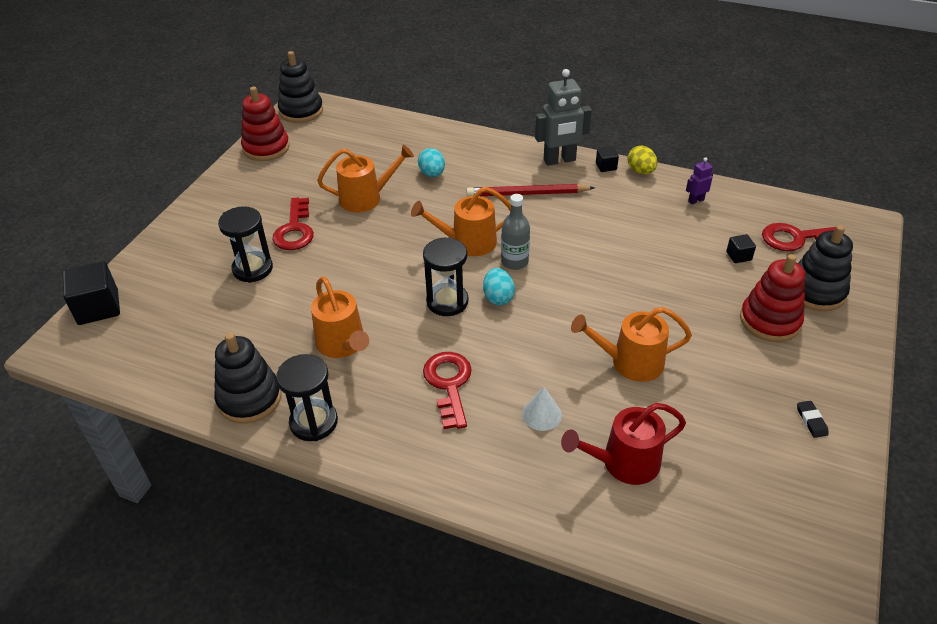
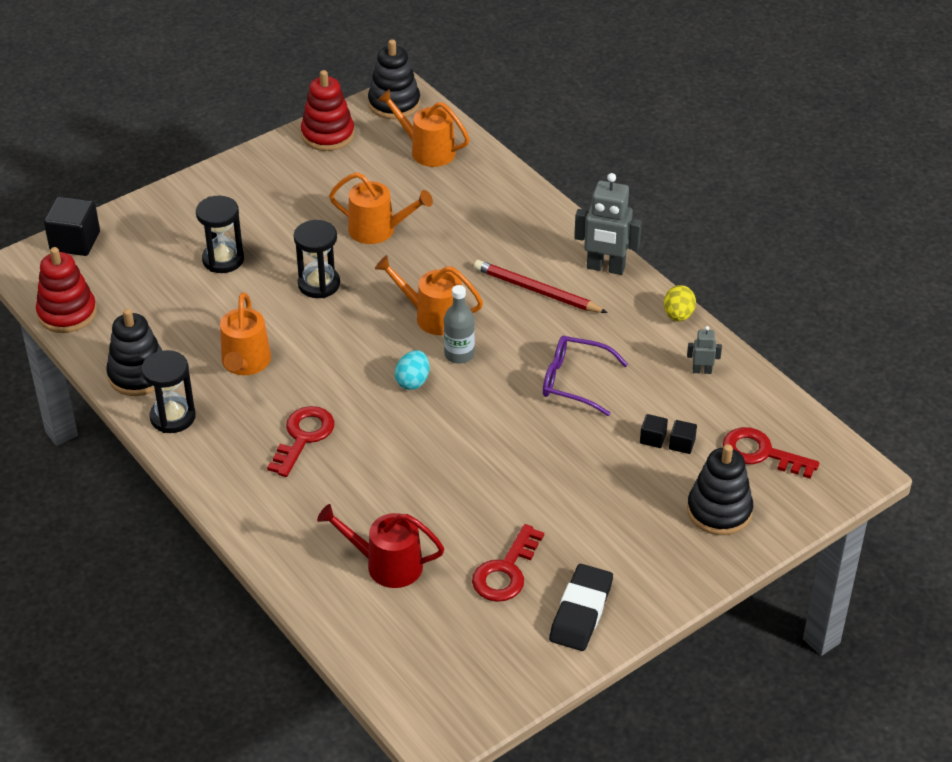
camera: 30 degrees right, 0 degrees up
red key [272,198,314,250] -> red key moved to [472,524,544,602]
turquoise egg [418,148,445,177] -> none
black hourglass [423,237,468,316] -> black hourglass moved to [294,220,340,298]
white cone [522,387,562,431] -> none
orange watering can [571,307,692,382] -> orange watering can moved to [377,90,470,167]
black cube [596,147,619,172] -> black cube moved to [640,414,668,448]
purple robot [686,158,713,205] -> grey robot [687,326,722,374]
red stacking toy [740,254,805,342] -> red stacking toy moved to [36,247,97,333]
black eraser [797,401,829,438] -> black eraser [549,564,613,651], size x2.28
none -> purple glasses [543,336,628,416]

